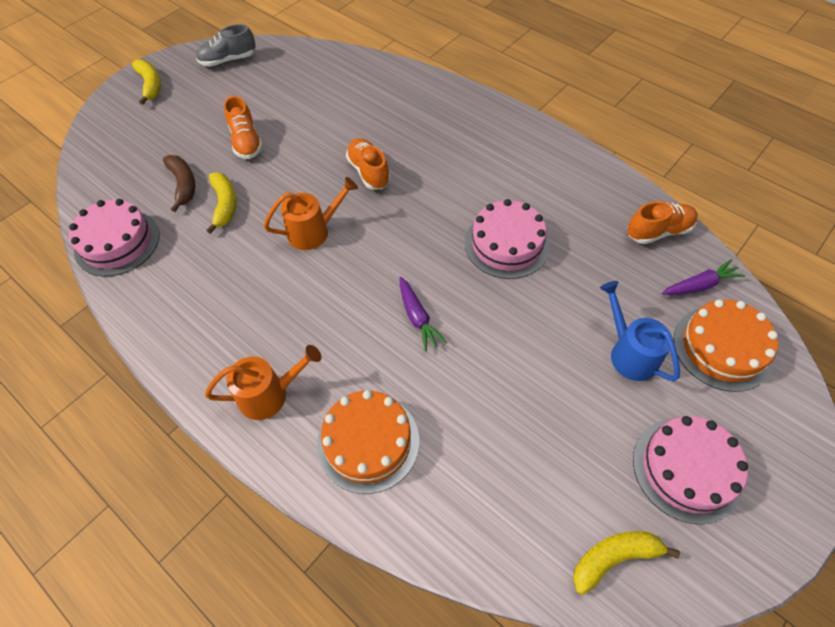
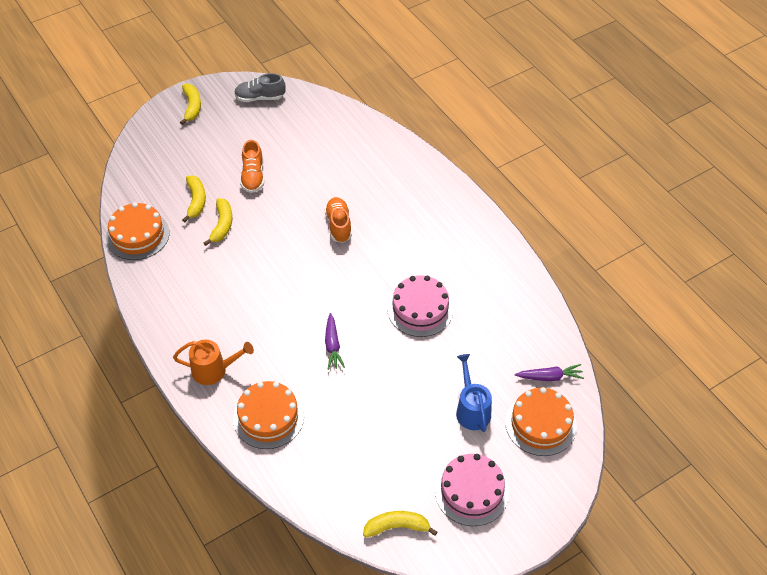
camera: 15 degrees right, 5 degrees down
pink cake [69,199,159,277] -> orange cake [106,202,169,260]
brown banana [163,155,195,212] -> yellow banana [182,176,206,222]
orange watering can [264,177,358,250] -> none
orange shoe [627,201,698,244] -> none

